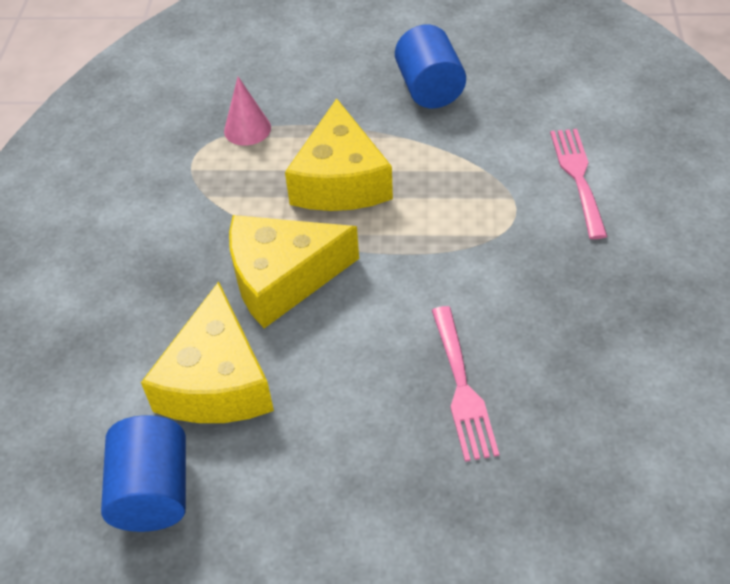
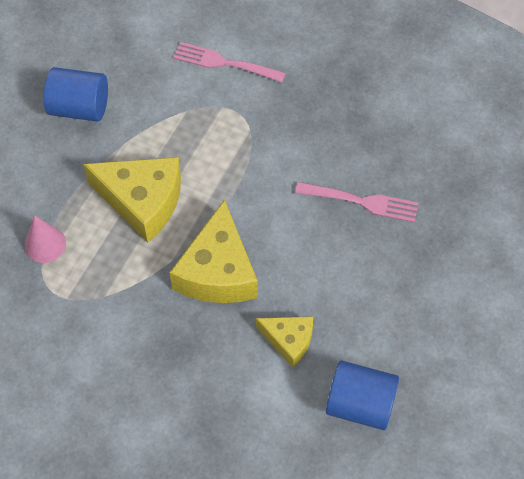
camera: 70 degrees left, 10 degrees up
yellow cheese [141,282,274,423] -> yellow cheese [256,316,313,368], size x0.57

